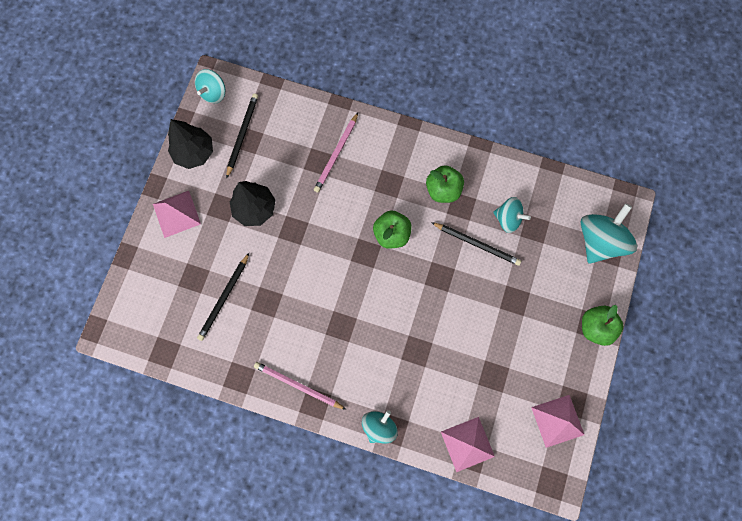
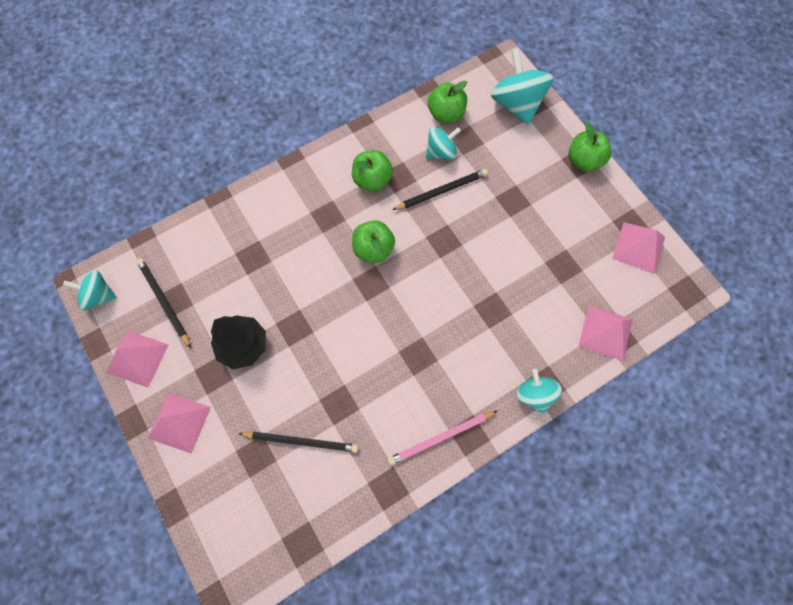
camera: 50 degrees left, 5 degrees down
black tree [168,119,213,169] -> pink pyramid [106,331,168,388]
turquoise spinning top [195,69,225,104] -> turquoise spinning top turned 120 degrees clockwise [63,270,117,311]
black pencil [197,253,249,341] -> black pencil turned 60 degrees counterclockwise [238,431,358,453]
pink pencil [314,113,358,193] -> none
none -> green apple [428,81,467,123]

